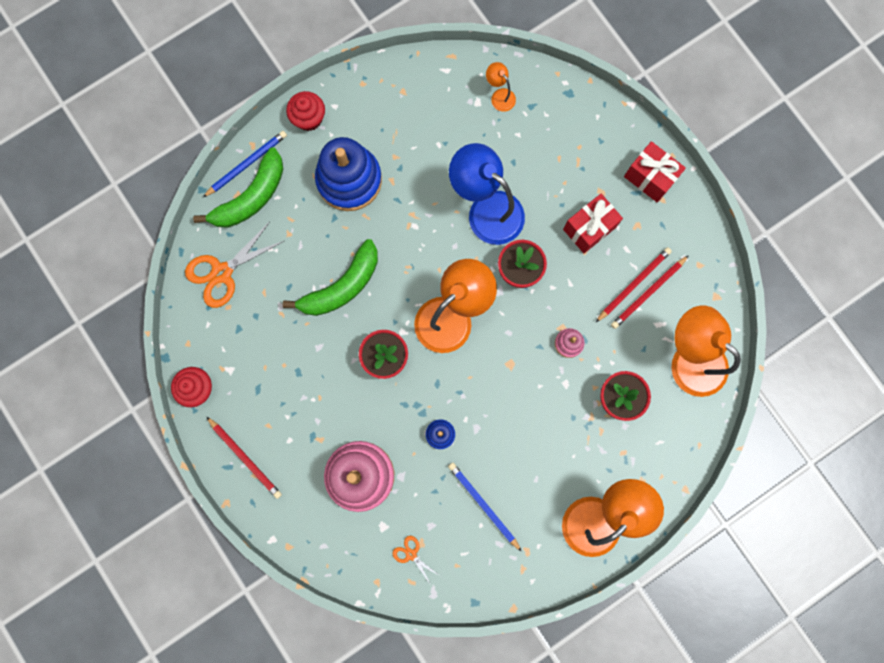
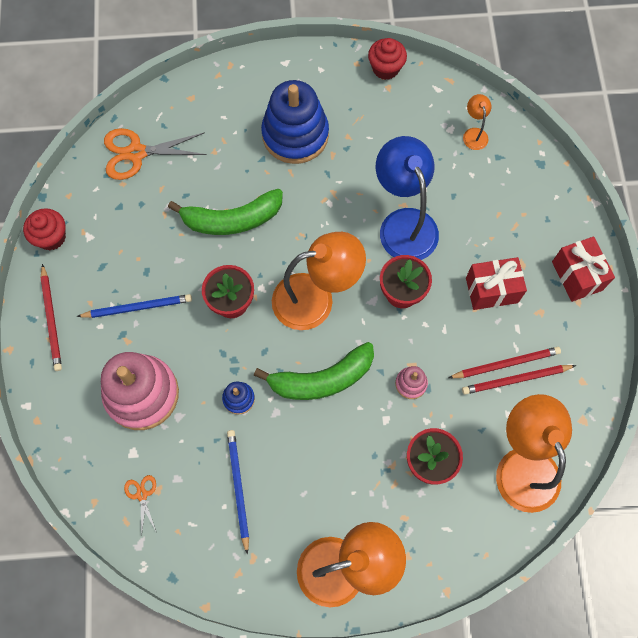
camera: 30 degrees right, 10 degrees down
green banana [193,147,283,228] -> green banana moved to [254,342,374,400]
blue pencil [203,131,287,197] -> blue pencil moved to [77,294,192,318]
red cupcake [286,91,325,131] -> red cupcake moved to [368,38,407,80]

